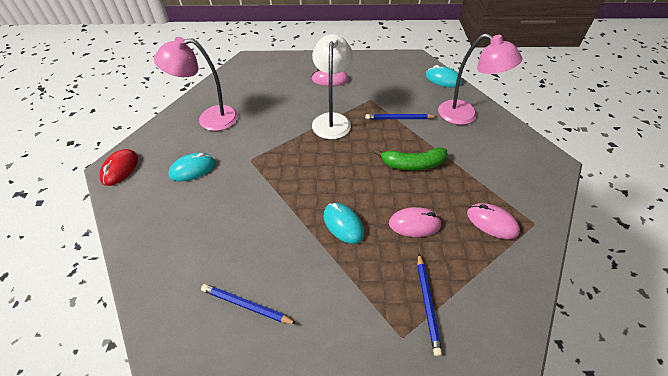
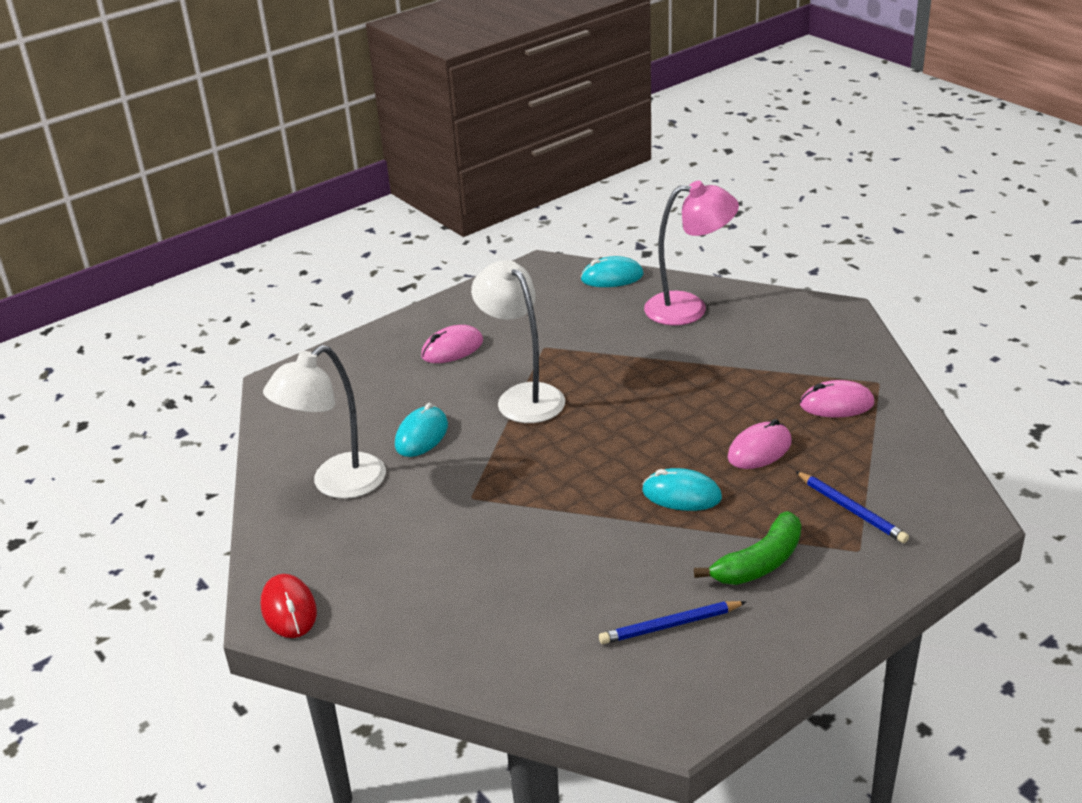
camera: 35 degrees left, 15 degrees down
pink lamp [154,37,238,131] -> white lamp [263,345,386,499]
turquoise mouse [169,153,216,181] -> turquoise mouse moved to [395,403,448,457]
blue pencil [365,114,437,120] -> none
green banana [374,147,447,171] -> green banana moved to [694,511,801,585]

